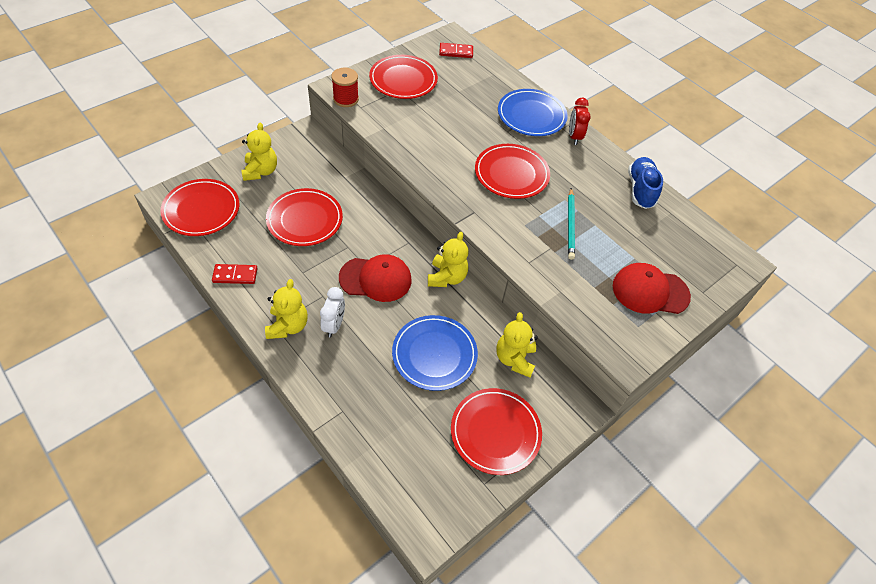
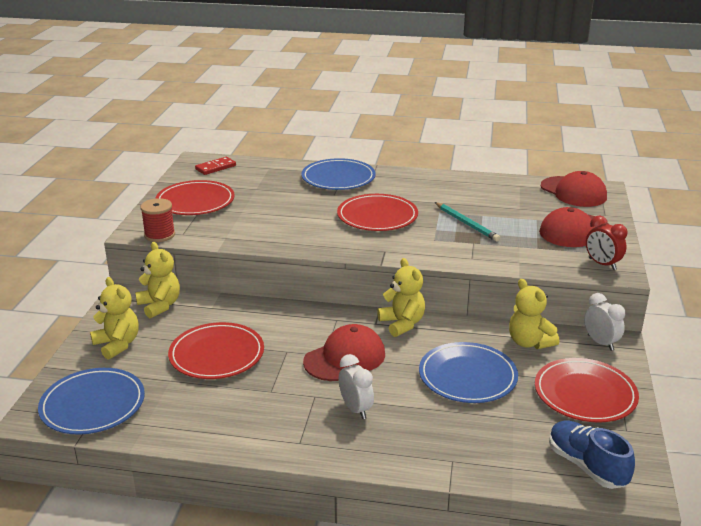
camera: 35 degrees left, 25 degrees down
red plate [160,179,239,236] -> blue plate [38,368,145,435]
red domino [212,264,257,284] -> none
yellow teddy bear [265,279,308,339] -> yellow teddy bear moved to [135,242,180,318]
red clock [569,98,591,145] -> red clock moved to [586,215,627,270]
blue shoe [628,157,663,209] -> blue shoe moved to [549,420,635,489]
none -> red cap [541,171,607,207]
none -> white clock [584,293,625,351]

